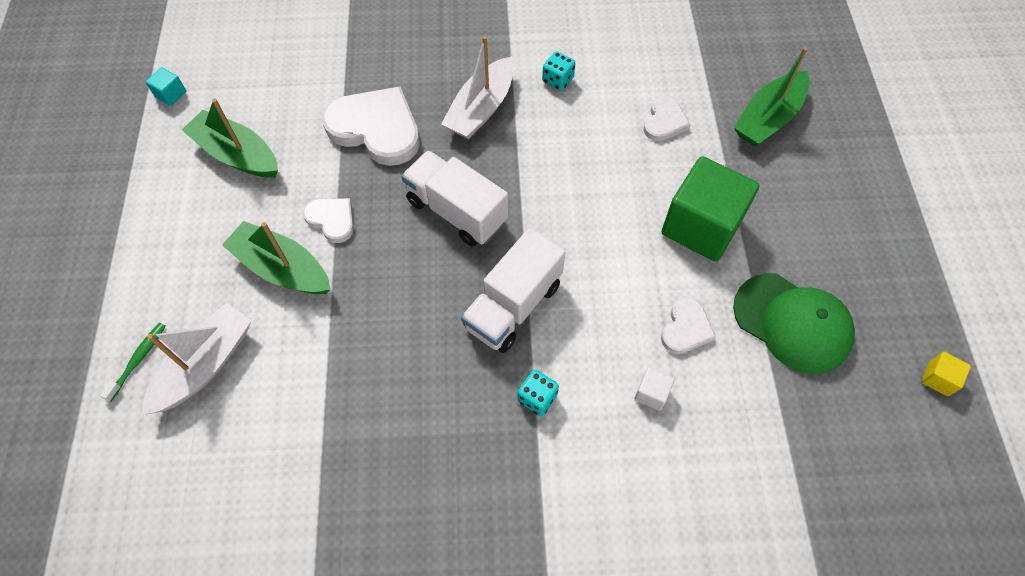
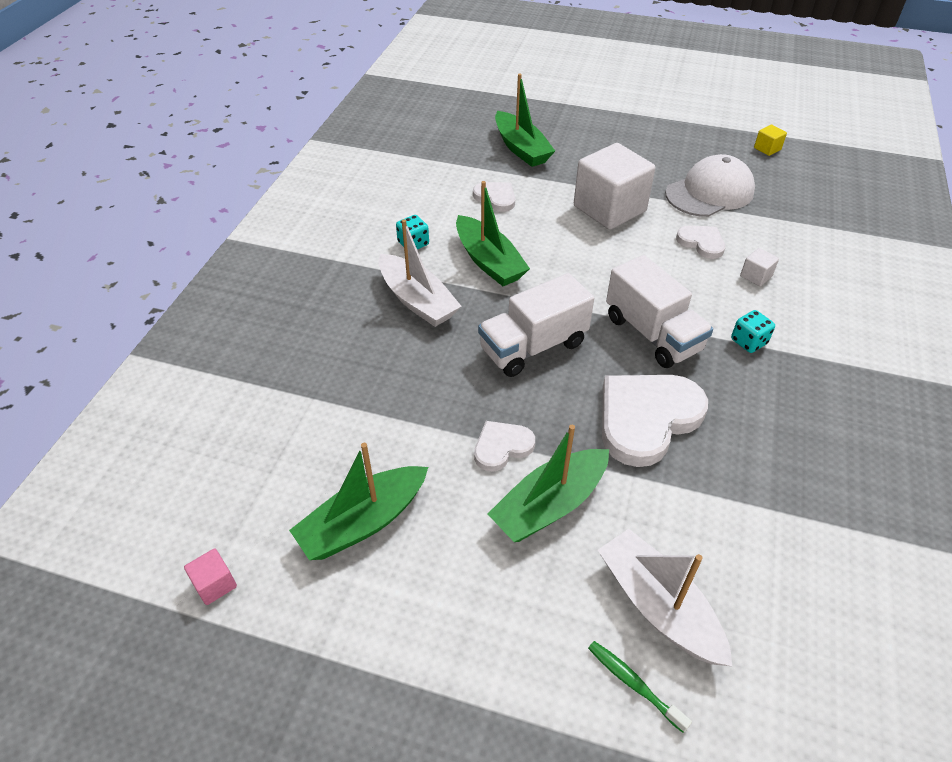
camera: 70 degrees left, 15 degrees down
turquoise cube [145,67,186,106] -> pink cube [184,548,237,605]
white heart [322,86,420,166] -> white heart moved to [602,375,708,467]
green cube [662,156,759,261] -> white cube [574,143,655,230]
green cap [733,273,855,374] -> white cap [665,154,755,217]
none -> green boat [456,181,530,286]

